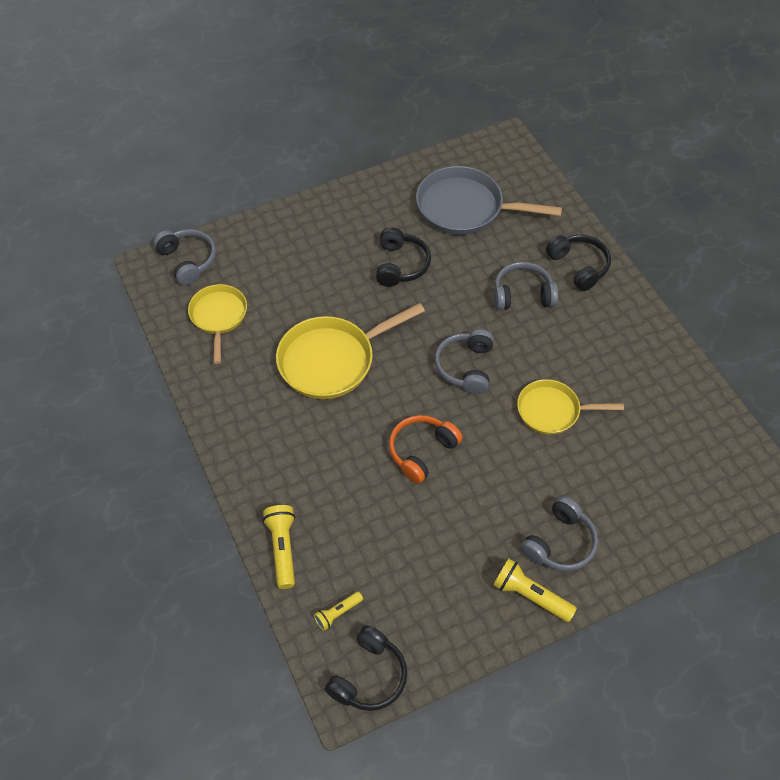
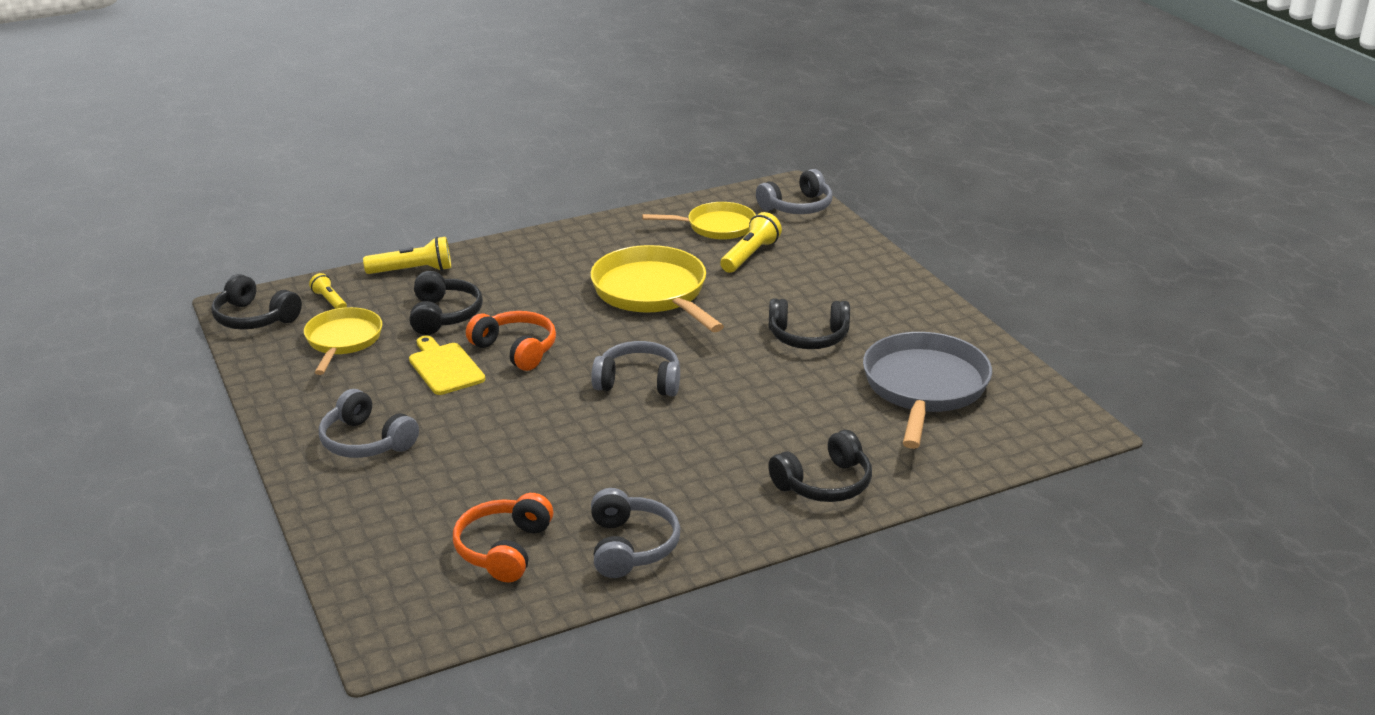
camera: 90 degrees right, 25 degrees down
yellow flashlight [493,559,577,622] -> yellow flashlight moved to [720,212,782,273]
grey headphones [494,262,558,310] -> grey headphones moved to [591,488,680,578]
yellow pan [517,379,624,435] -> yellow pan moved to [304,307,382,375]
none -> black headphones [409,271,483,335]
none -> yellow cutting board [409,336,485,395]
none -> orange headphones [453,493,553,583]

